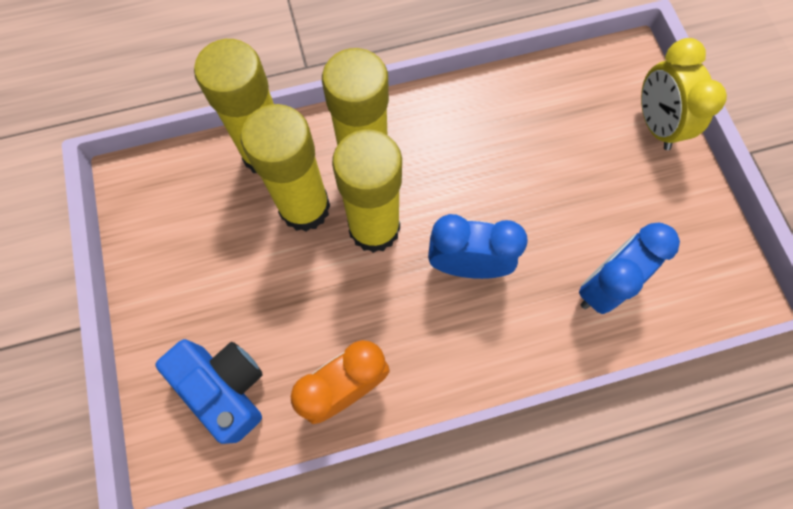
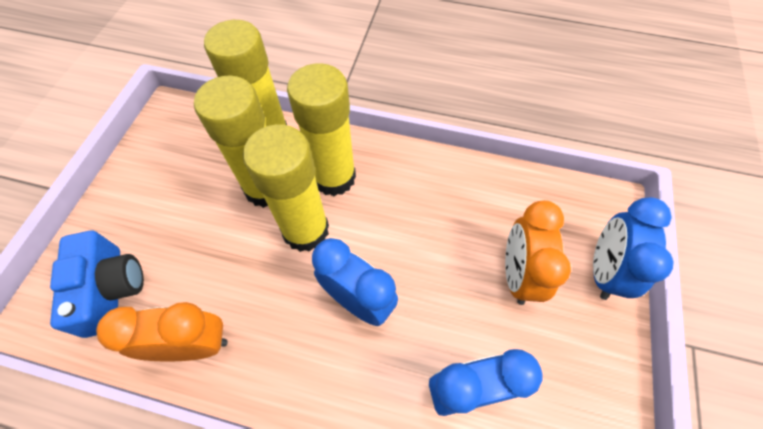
camera: 30 degrees right, 10 degrees down
yellow clock [641,38,727,150] -> blue clock [593,197,674,300]
none -> orange clock [505,200,571,305]

